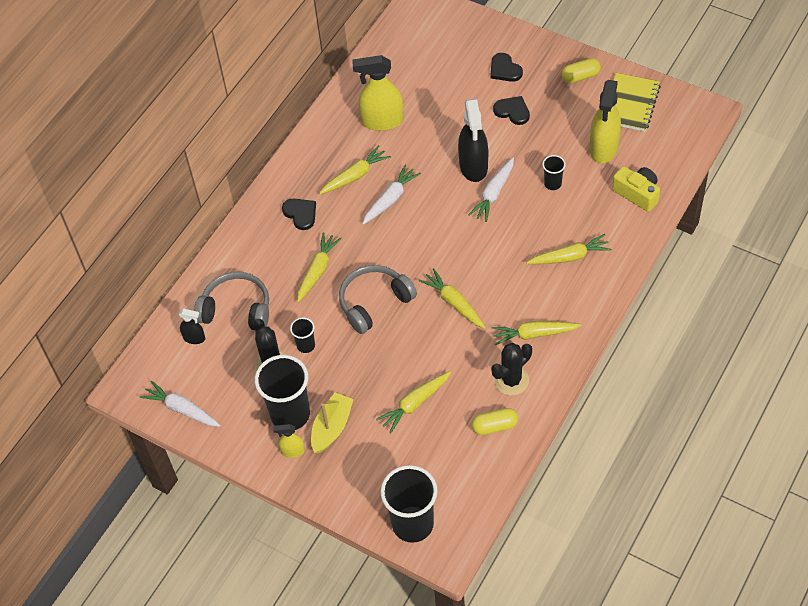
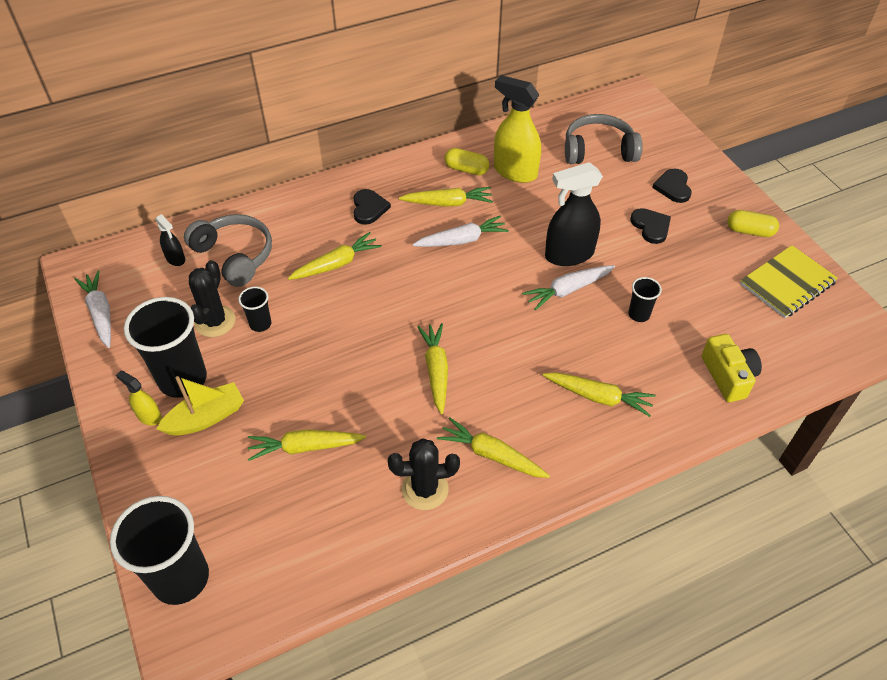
camera: 30 degrees right, 5 degrees down
grey headphones [339,265,417,334] -> grey headphones moved to [565,114,642,164]
black spray bottle [458,99,488,182] -> black spray bottle turned 45 degrees clockwise [545,162,603,266]
yellow capsule [471,408,518,435] -> yellow capsule moved to [444,148,489,175]
yellow spray bottle [590,80,621,163] -> none

